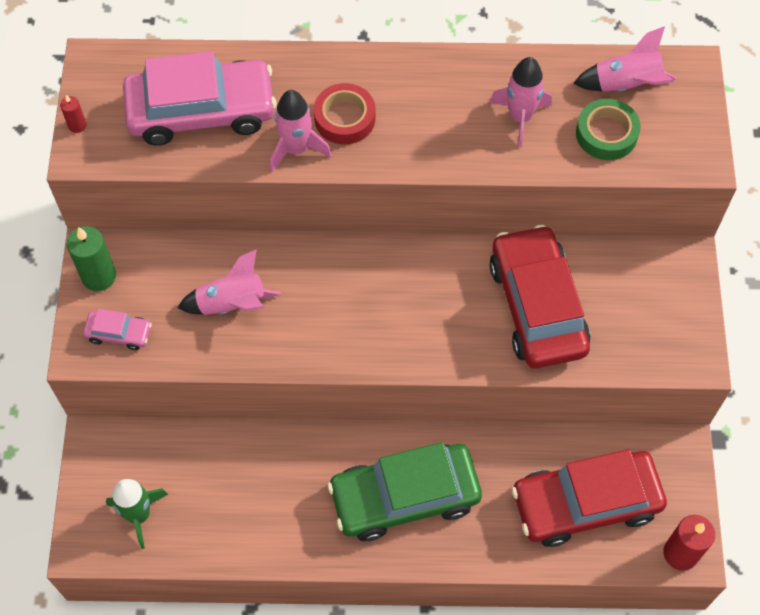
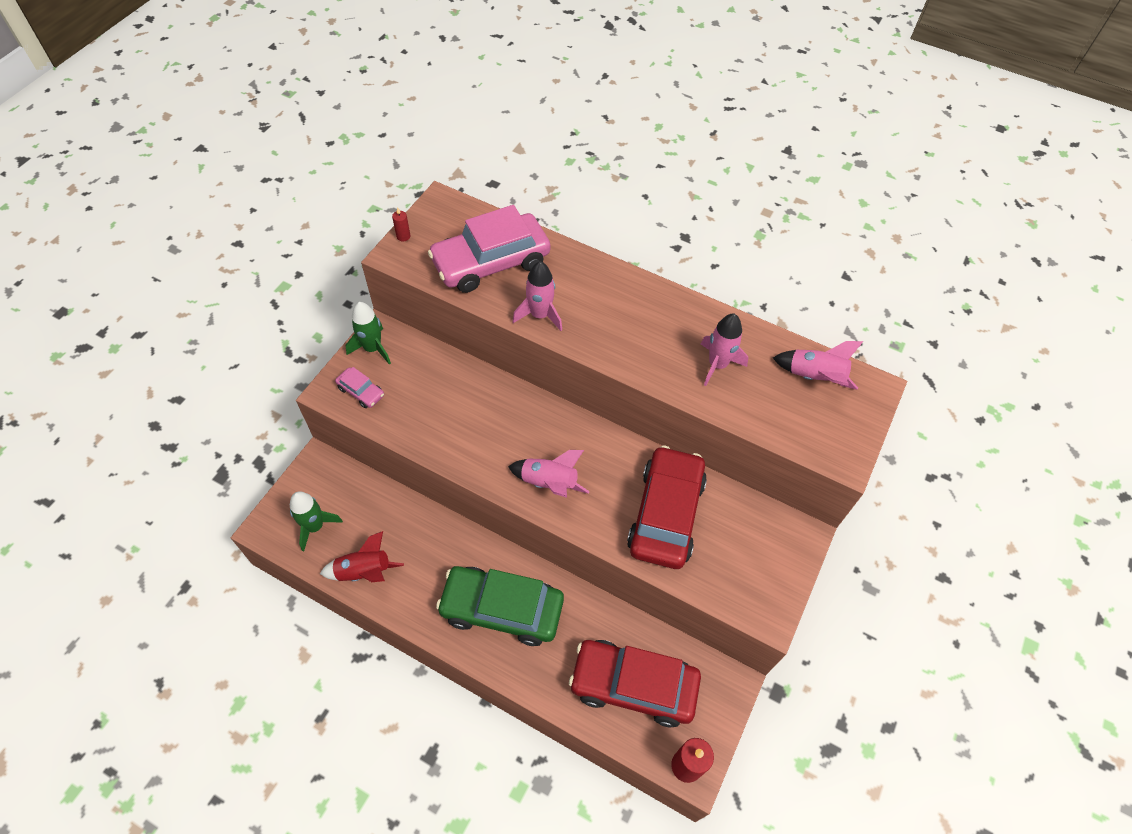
camera: 25 degrees right, 5 degrees down
green candle [66,226,116,291] -> green rocket [345,302,391,365]
pink car [123,51,277,146] -> pink car turned 135 degrees clockwise [428,205,551,293]
pink rocket [178,249,281,315] -> pink rocket moved to [508,450,590,498]
red tape [314,83,375,144] -> none
green tape [576,99,641,160] -> none
none -> red rocket [320,531,404,582]

